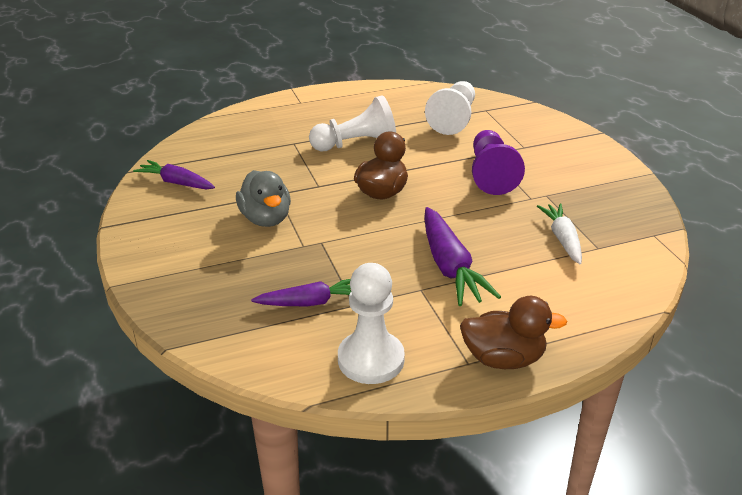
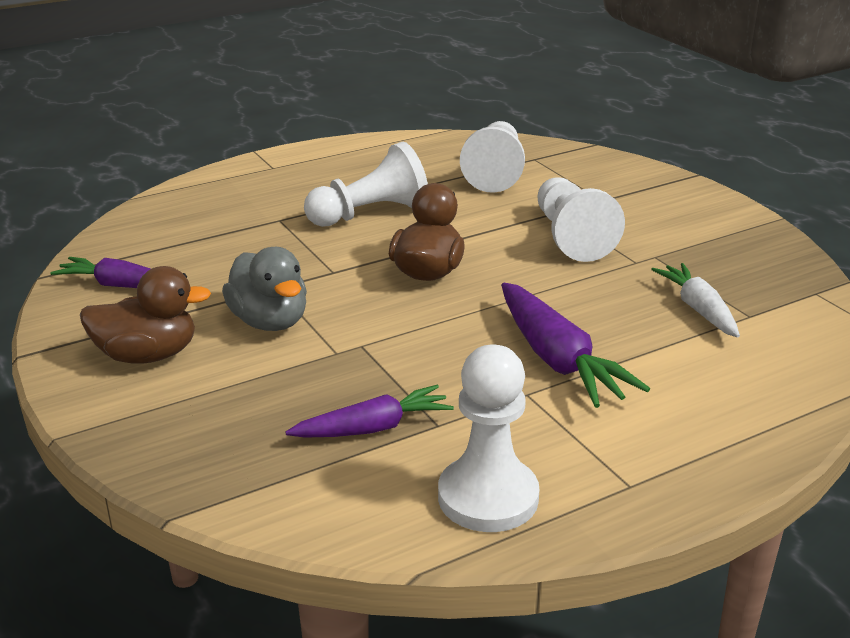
camera: 10 degrees left, 5 degrees down
brown duck [460,296,567,369] -> brown duck moved to [80,266,211,364]
purple pawn [472,130,525,195] -> white pawn [538,177,625,262]

